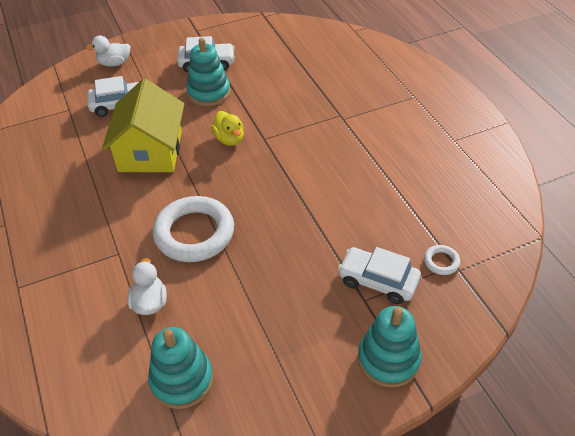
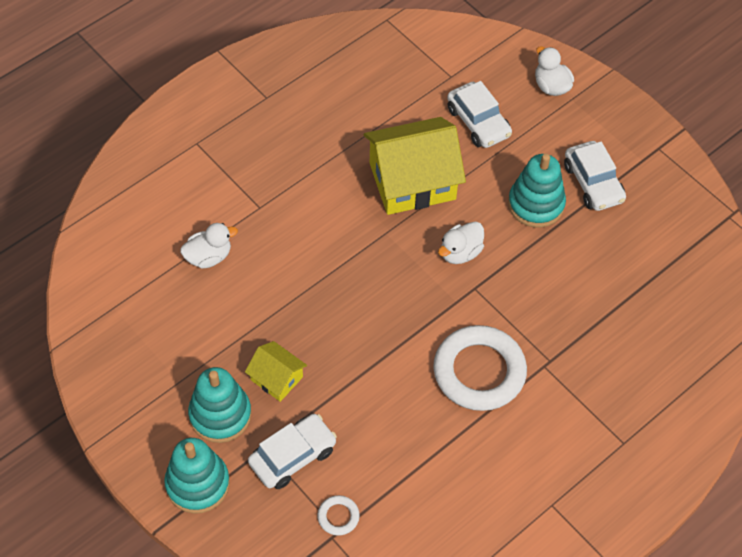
camera: 70 degrees right, 10 degrees up
turquoise stacking toy [148,327,213,409] -> turquoise stacking toy moved to [188,367,252,443]
white ring [153,196,234,262] -> white ring moved to [433,325,527,411]
yellow duck [211,111,244,146] -> white duck [438,221,484,264]
white car [338,247,421,304] -> white car turned 45 degrees clockwise [248,414,337,489]
none -> yellow house [245,341,307,402]

